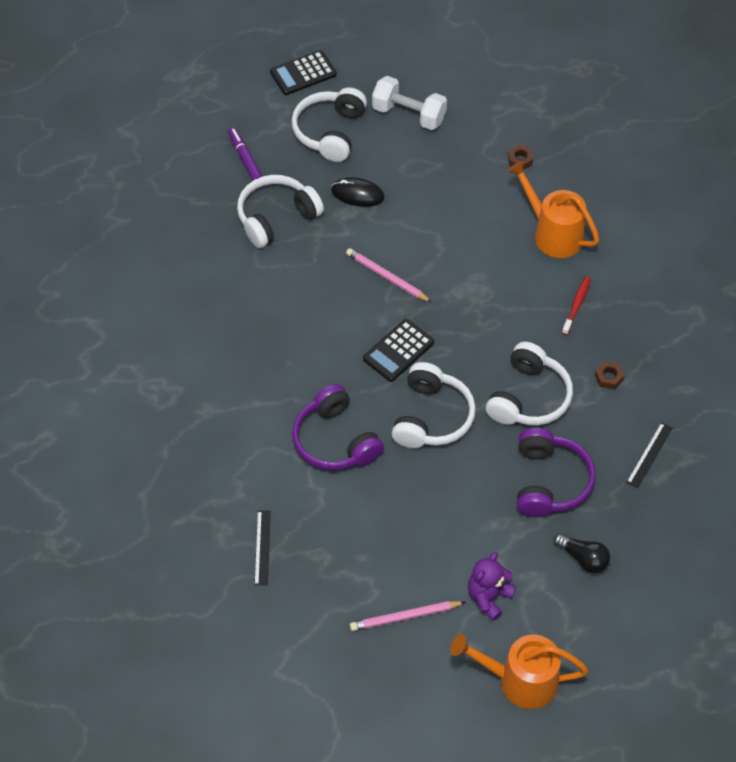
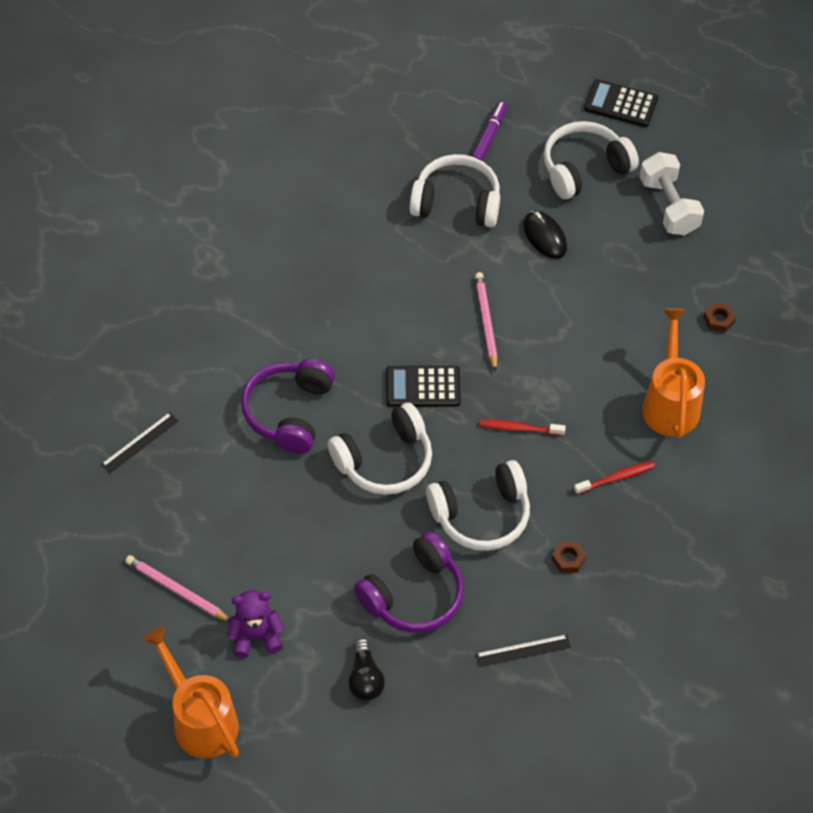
camera: 45 degrees right, 0 degrees up
none -> red toothbrush [480,420,566,436]

